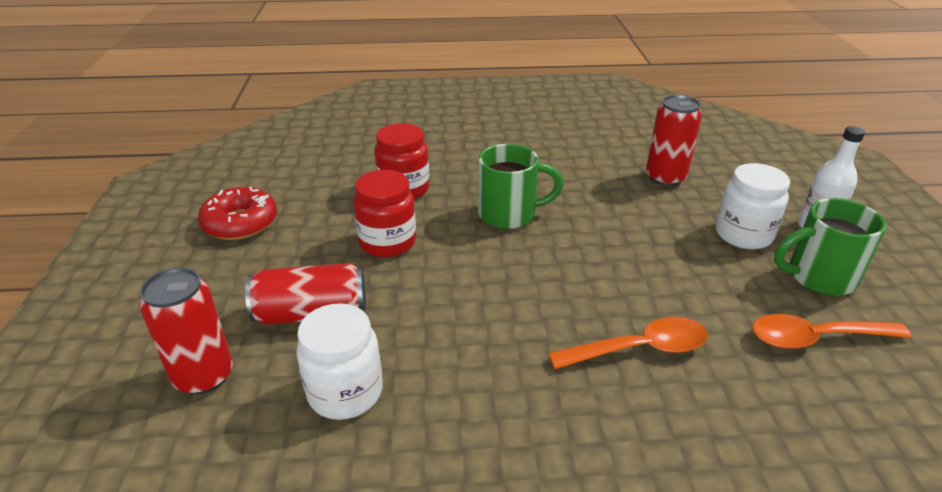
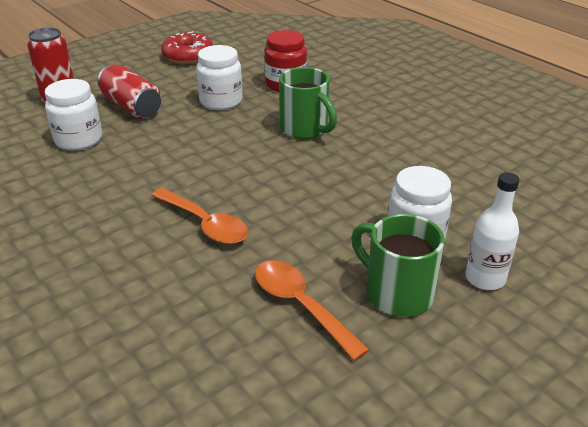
camera: 55 degrees right, 0 degrees up
red jar [353,170,416,257] -> white jar [196,45,243,110]
red can [646,95,702,187] -> none

